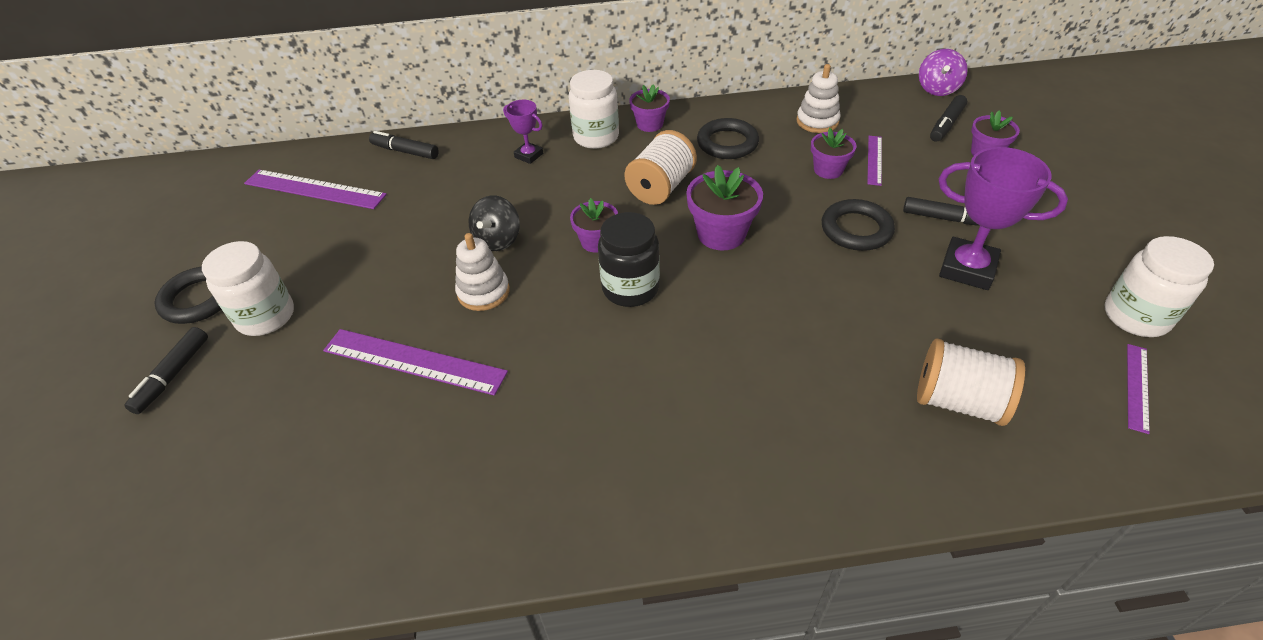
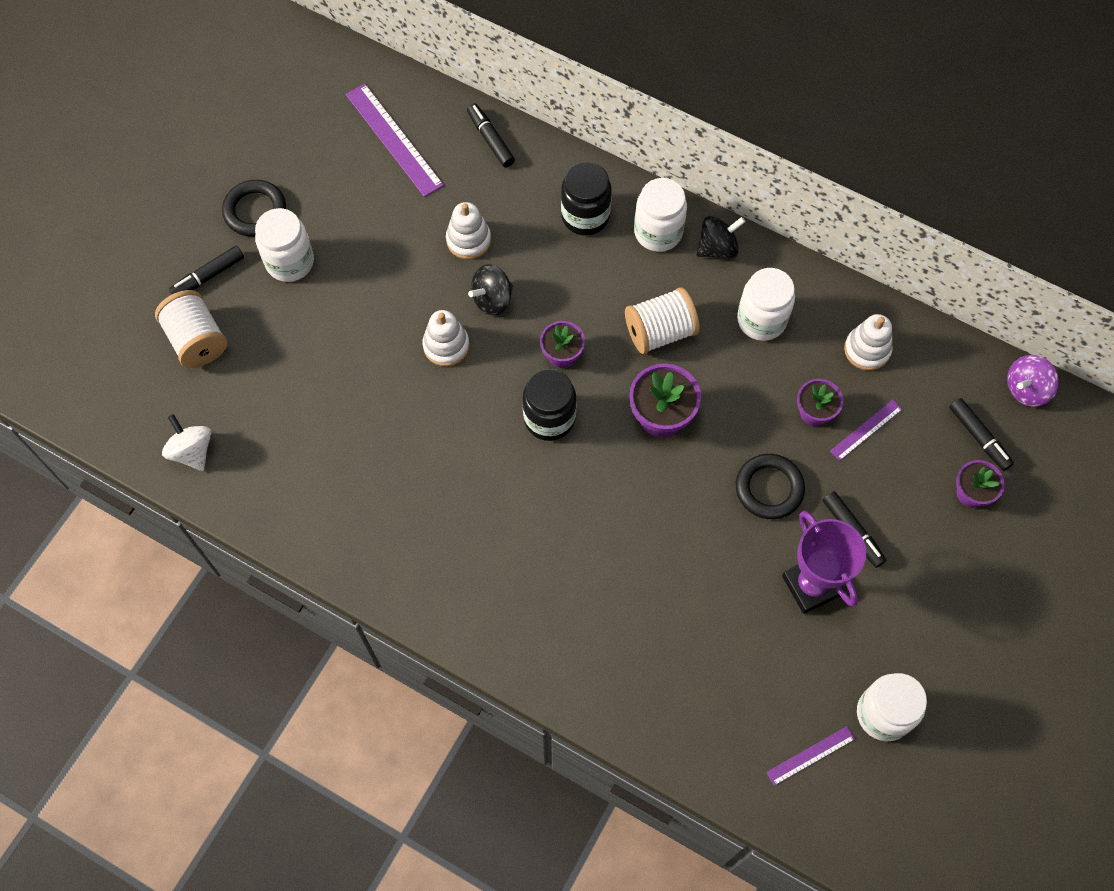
camera: 35 degrees right, 20 degrees up
purple ruler [323,329,508,396] -> none
purple trophy [503,100,543,164] -> black jar [561,162,612,236]
purple flower pot [629,84,670,132] -> black spinning top [696,216,746,259]
black ring [697,118,759,159] -> white jar [737,268,795,341]
white spool [917,338,1025,426] -> white spool moved to [155,290,227,368]
black marker [930,95,967,142] -> black marker turned 105 degrees counterclockwise [949,398,1014,471]
none -> white spinning top [162,414,211,471]
none -> white stacking toy [446,202,491,259]

